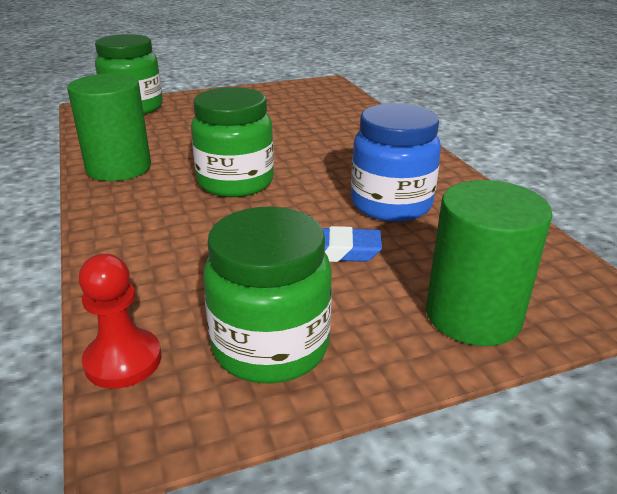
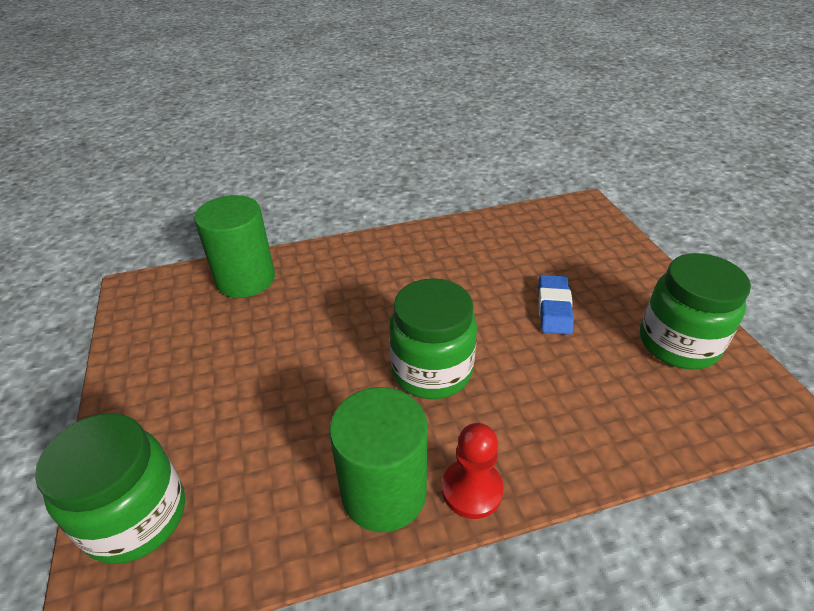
camera: 85 degrees left, 10 degrees up
red pawn [78,254,162,389] -> red pawn moved to [442,423,504,519]
blue jar [351,103,441,222] -> none
green cylinder [426,180,552,346] -> green cylinder moved to [194,195,275,298]

